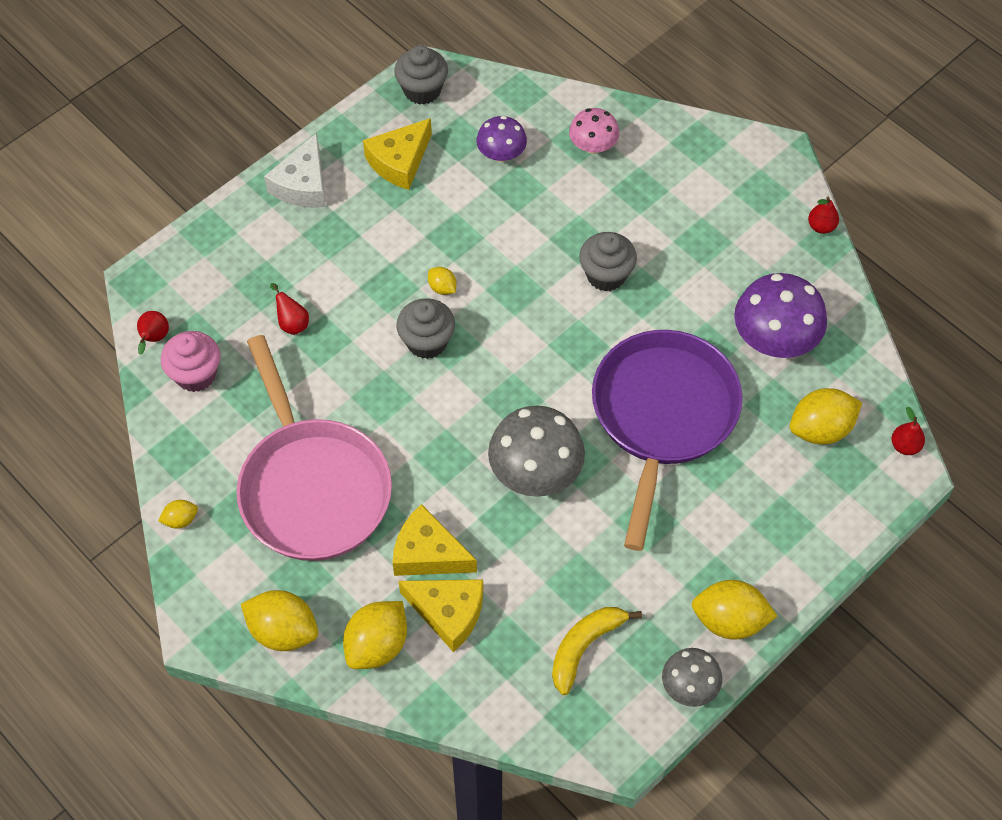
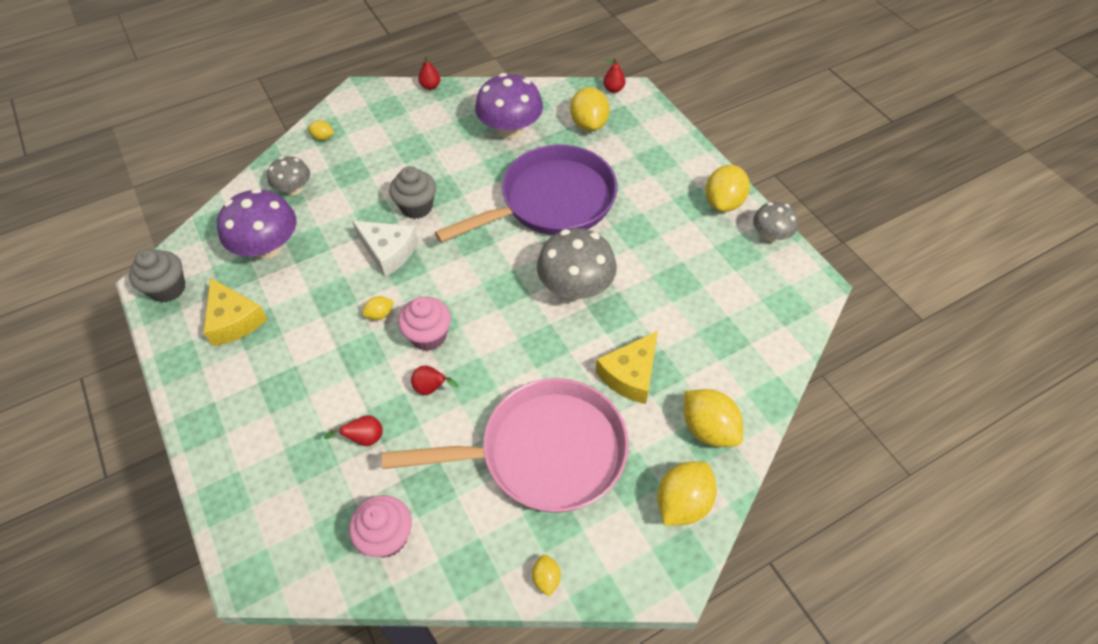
camera: 75 degrees left, 5 degrees down
red pear [137,311,169,355] -> red pear moved to [411,366,459,395]
white cheese [264,133,326,208] -> white cheese moved to [352,221,418,277]
grey cupcake [396,298,455,359] -> pink cupcake [398,297,451,351]
yellow cheese [399,579,483,652] -> none
purple mushroom [476,116,527,162] -> purple mushroom [217,188,297,259], size x1.70
yellow banana [552,607,642,695] -> none
pink mushroom [569,108,619,154] -> grey mushroom [267,156,310,195]
purple pan [592,330,743,551] -> purple pan turned 120 degrees clockwise [435,145,617,243]
none -> yellow lemon [308,120,334,140]

